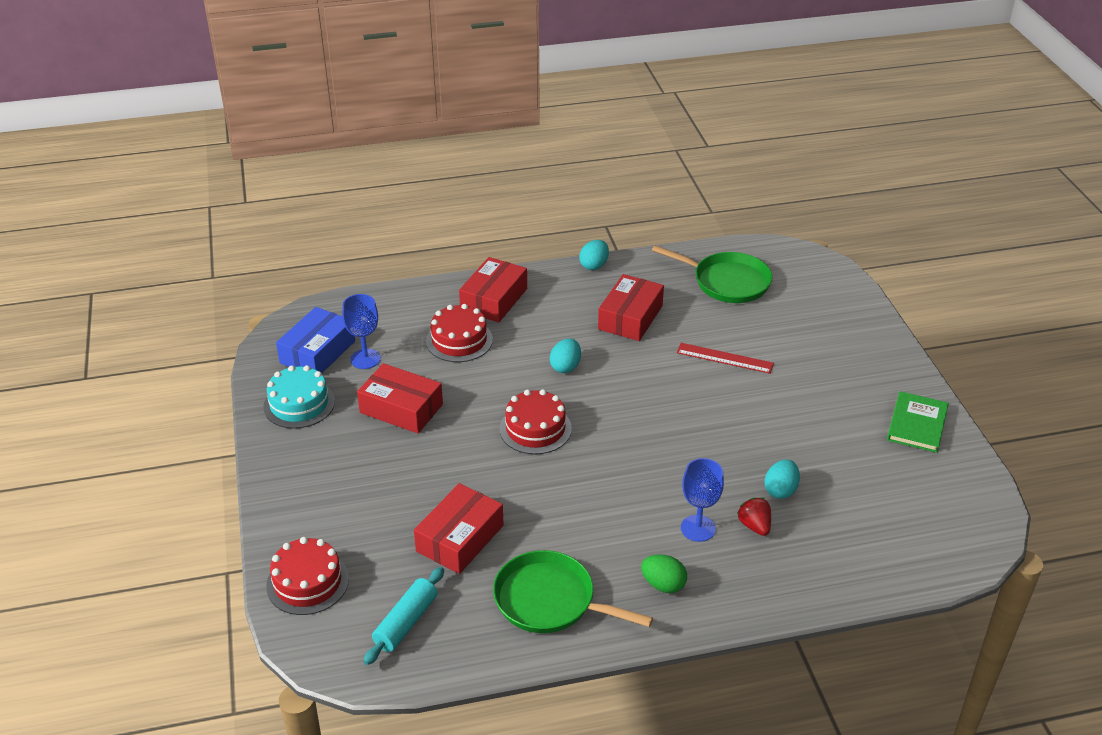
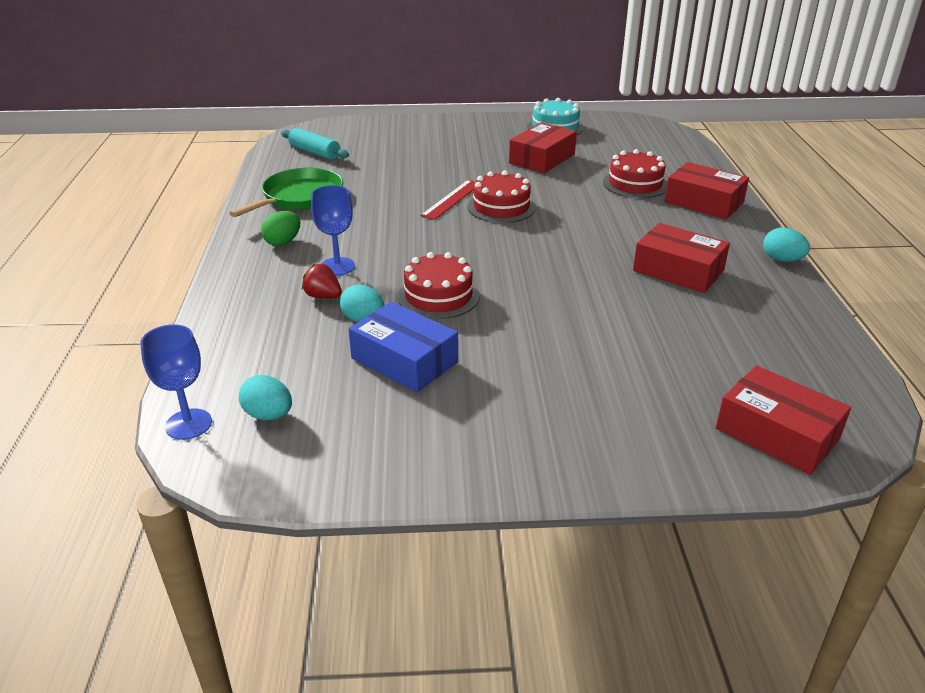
camera: 100 degrees right, 5 degrees down
red cake [266,537,349,615] -> red cake moved to [398,252,480,319]
blue box [276,307,355,373] -> blue box moved to [349,302,458,392]
blue goblet [342,294,381,369] -> blue goblet moved to [140,324,212,440]
red box [414,483,504,574] -> red box moved to [716,365,851,475]
turquoise egg [550,339,581,373] -> turquoise egg moved to [239,375,292,420]
green pan [652,245,773,303] -> none
red ruler [677,343,774,374] -> red ruler moved to [420,180,475,220]
red strawberry [737,498,771,536] -> red strawberry turned 135 degrees counterclockwise [302,264,342,298]
green book [887,391,949,453] -> none

